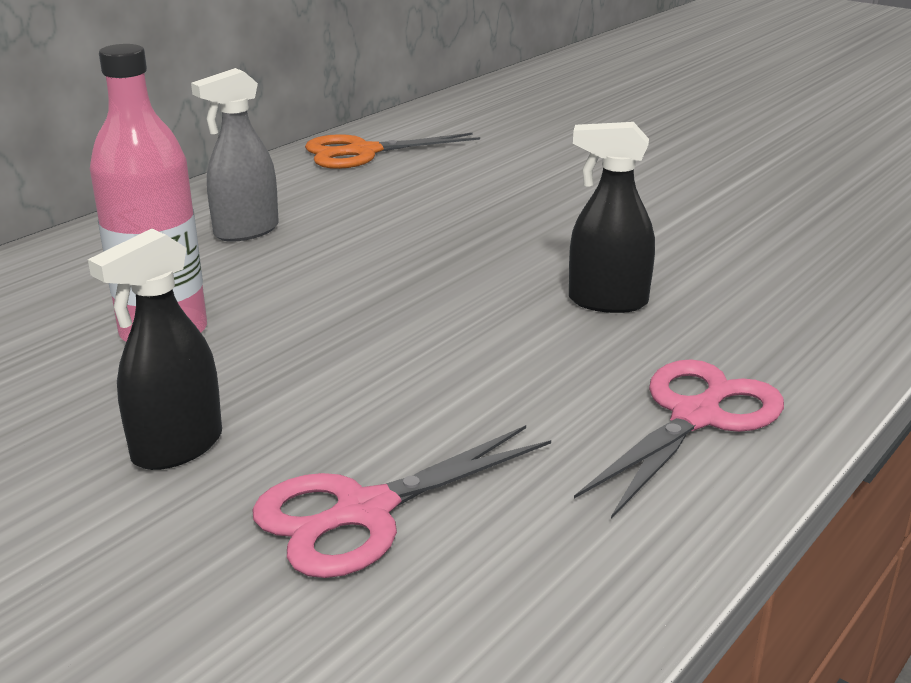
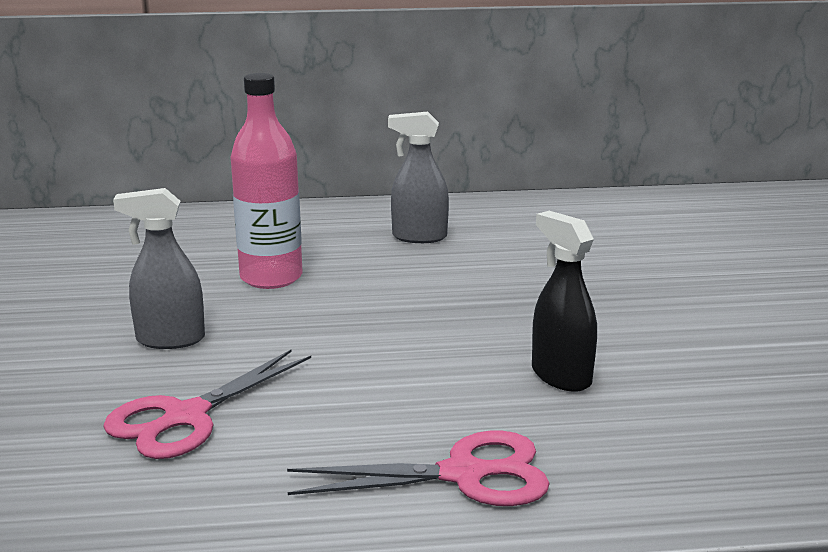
camera: 45 degrees right, 5 degrees down
black spray bottle [88,229,222,470] -> grey spray bottle [113,188,205,349]
pink scissors [252,425,551,578] -> pink scissors turned 60 degrees counterclockwise [103,350,311,459]
orange scissors [305,132,480,169] -> none

